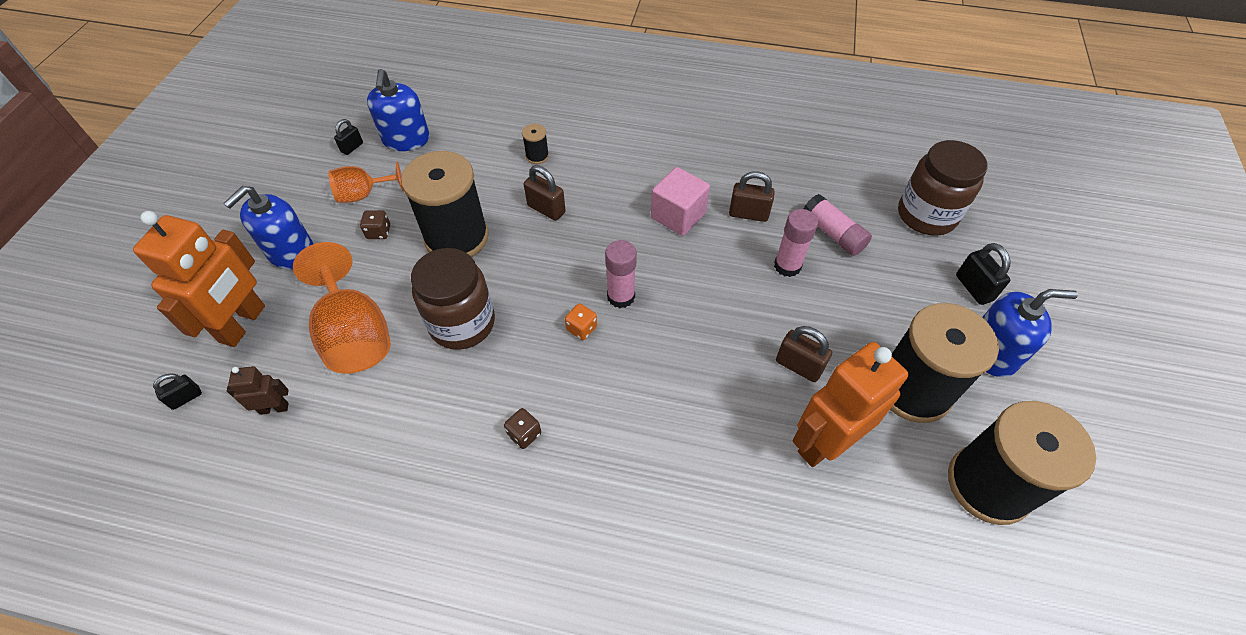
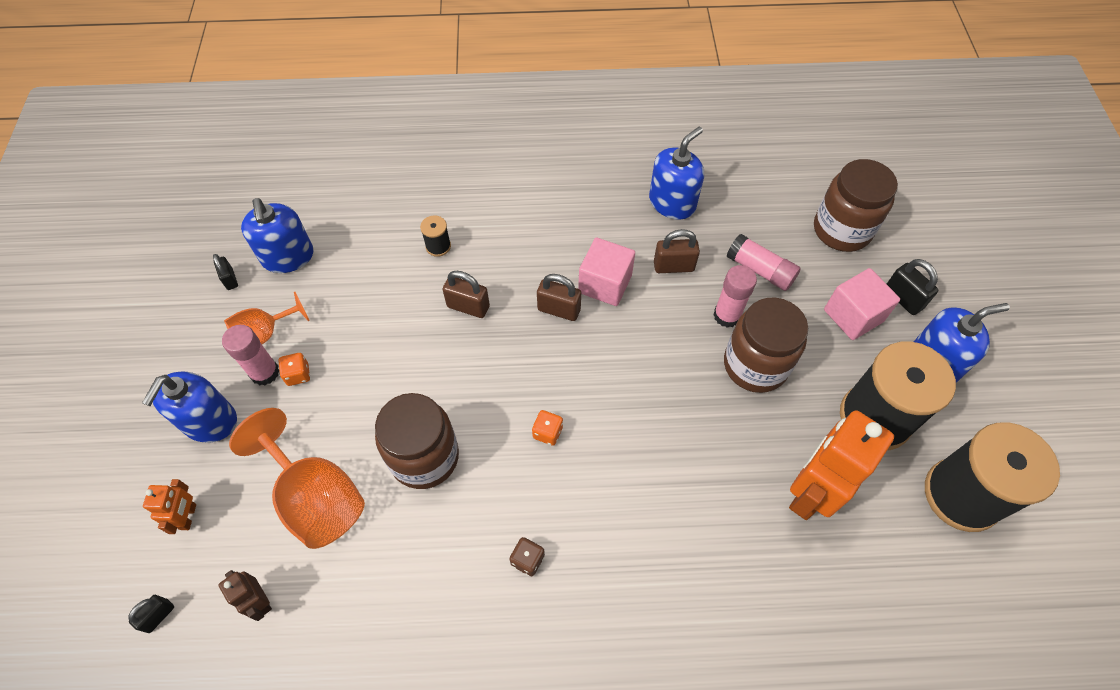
camera: 15 degrees left, 5 degrees up
orange robot [133,211,265,347] -> orange robot [143,479,196,534], size x0.47
brown robot [227,366,289,415] -> brown robot turned 105 degrees counterclockwise [218,570,272,621]
black padlock [334,119,363,155] -> black padlock turned 45 degrees counterclockwise [213,254,238,290]
brown dice [360,210,390,239] -> orange dice [278,353,310,386]
black spool [401,151,489,257] -> none
pink glue stick [605,240,637,308] -> pink glue stick moved to [222,325,279,386]
brown padlock [776,326,832,382] -> brown padlock moved to [537,274,581,321]
none -> blue soap dispenser [649,127,704,220]
none -> brown jar [724,298,808,393]
none -> pink cube [824,268,900,340]

